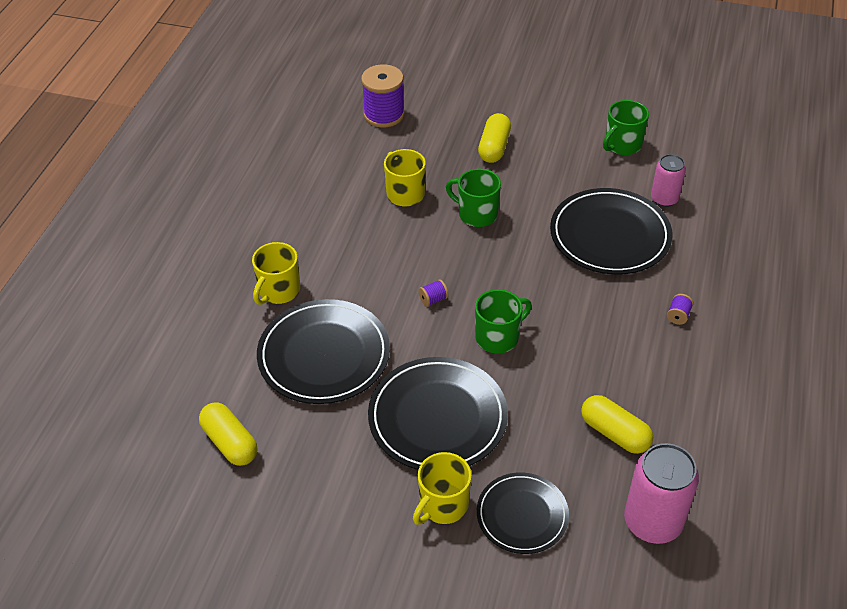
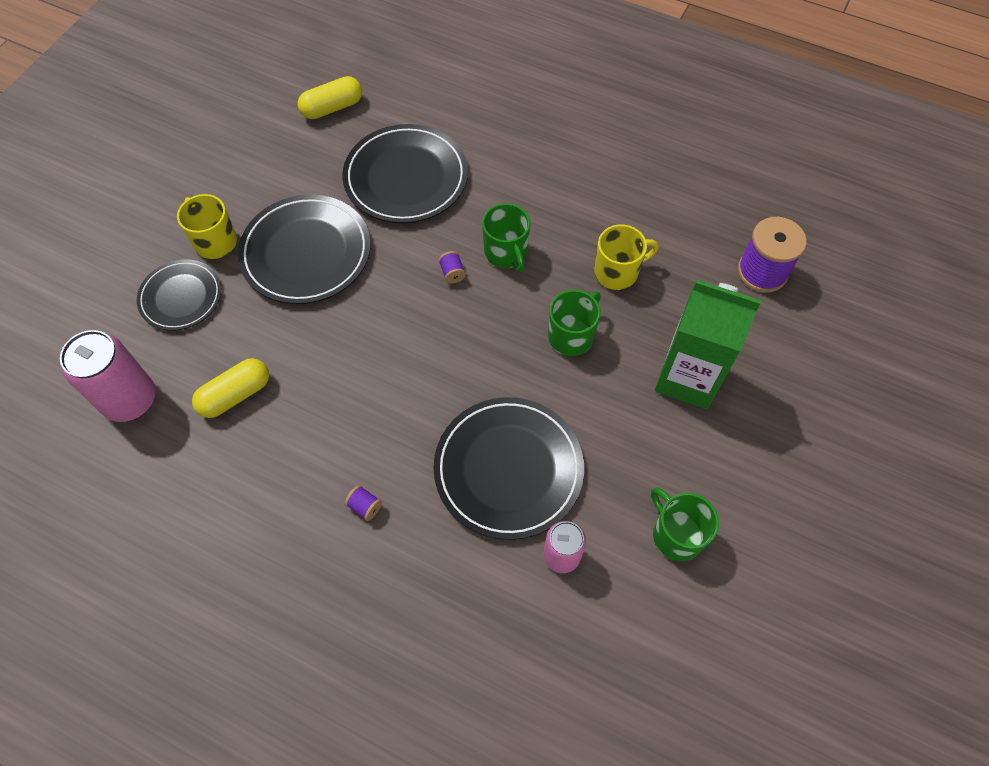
camera: 100 degrees right, 15 degrees up
yellow mug [252,242,300,305] -> none
green mug [475,289,532,353] -> green mug moved to [482,203,530,272]
yellow capsule [478,113,511,163] -> green carton [655,280,762,409]

